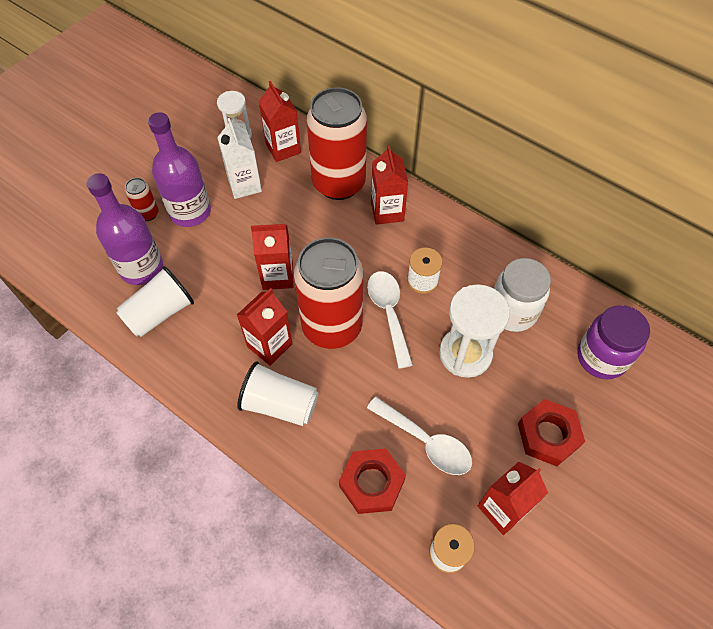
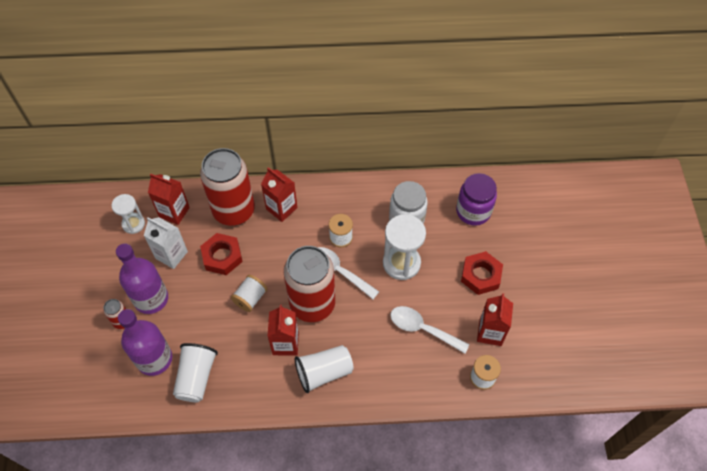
camera: 40 degrees left, 0 degrees up
red carton [251,224,294,290] -> white spool [231,275,267,312]
red nut [339,448,406,514] -> red nut moved to [200,233,243,275]
white spoon [367,397,472,475] -> white spoon turned 150 degrees counterclockwise [390,306,470,354]

